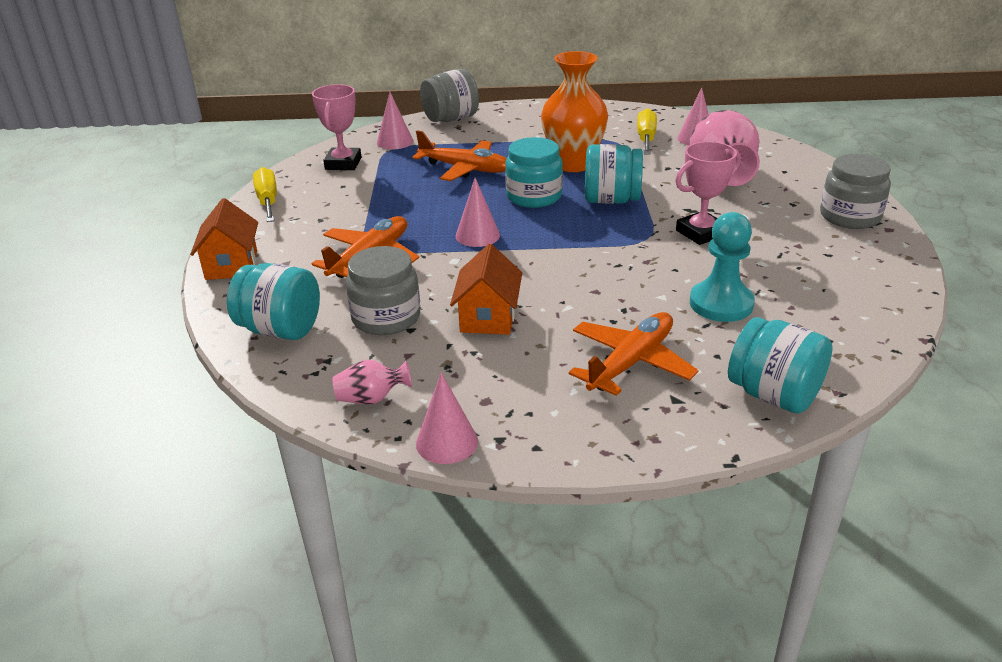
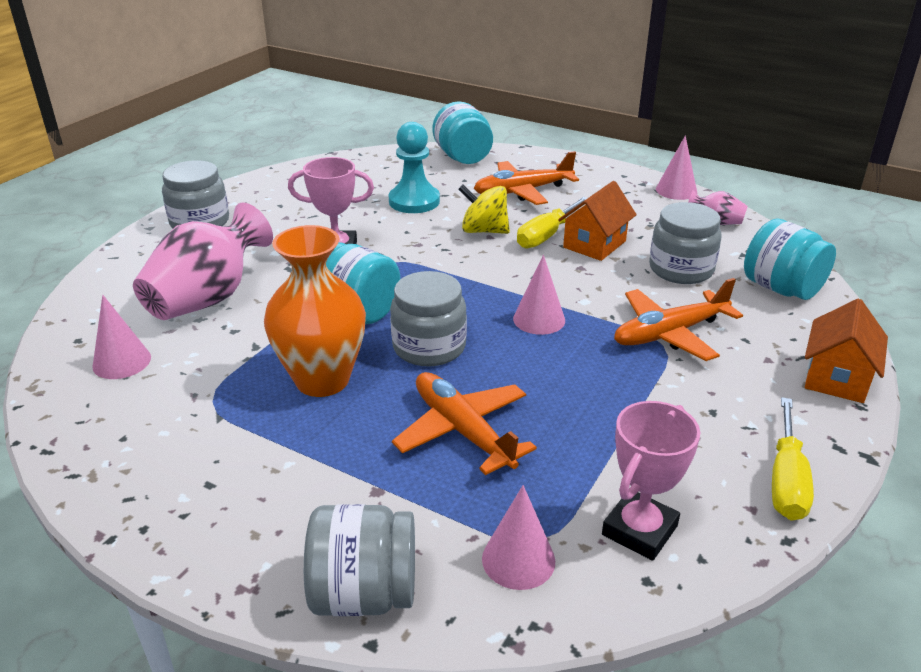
camera: 150 degrees left, 0 degrees up
turquoise jar [505,137,563,208] -> grey jar [390,271,467,366]
yellow screwdriver [637,108,657,155] -> yellow screwdriver moved to [517,197,587,249]
none -> yellow spinning top [458,185,510,234]

